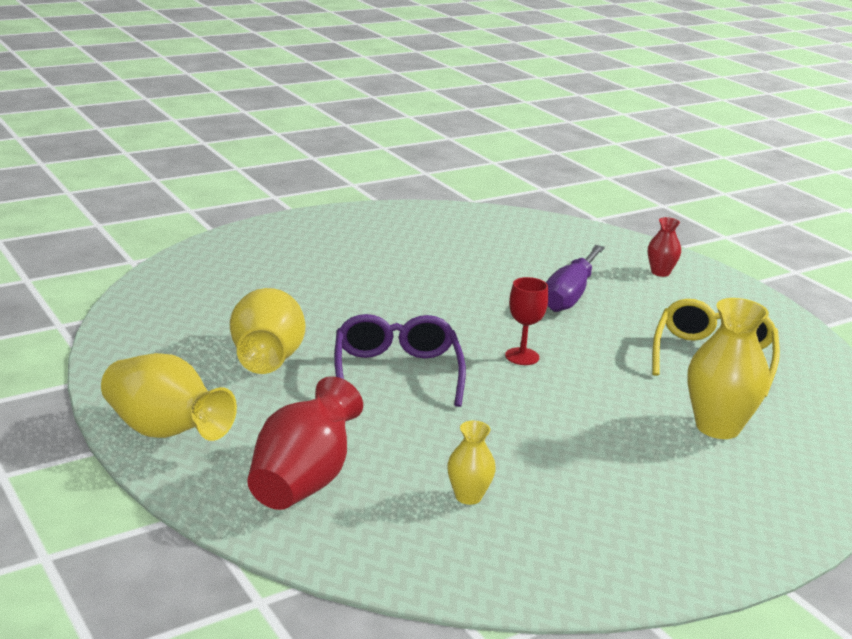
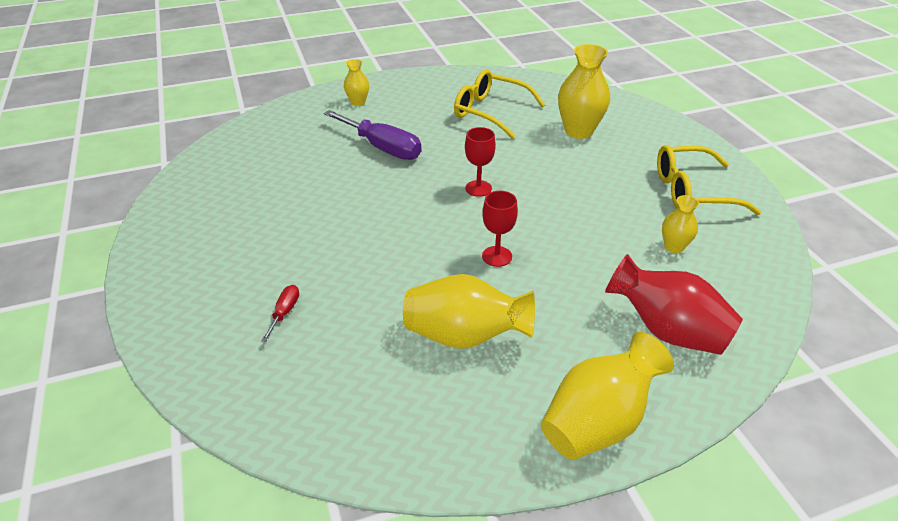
camera: 75 degrees left, 15 degrees up
purple glasses [334,314,466,407] -> red goblet [482,191,518,267]
red vase [648,217,681,277] -> yellow vase [344,59,369,106]
none -> red screwdriver [261,285,299,342]
none -> yellow glasses [657,145,761,215]

